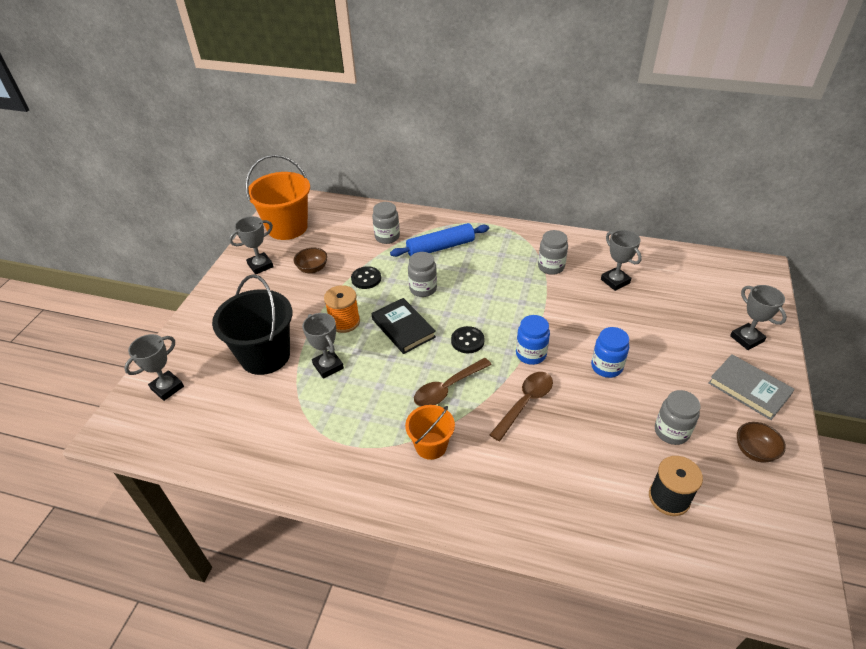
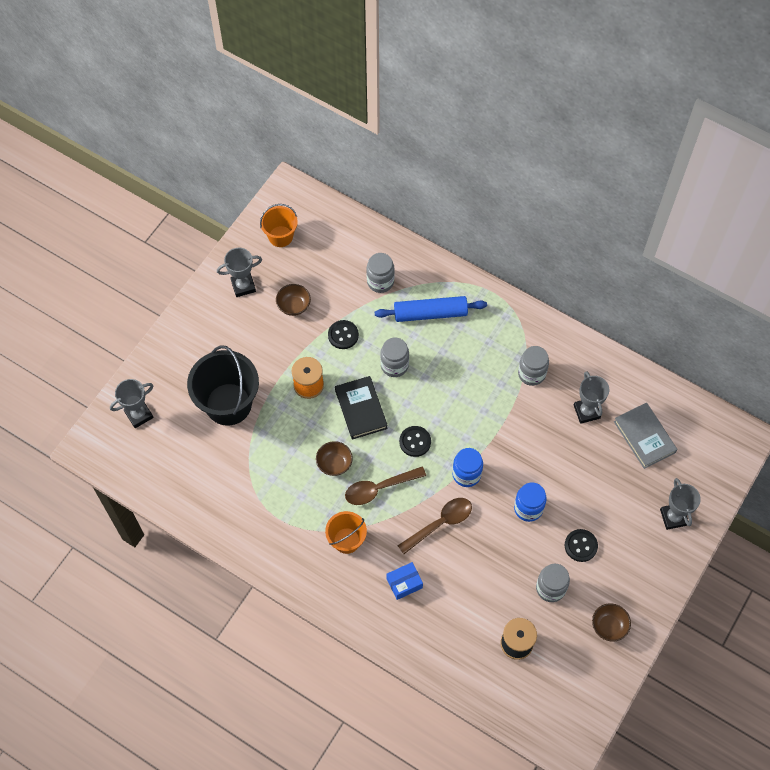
camera: 15 degrees right, 20 degrees up
orange bucket [246,155,310,240] -> orange bucket [260,204,298,247], size x0.56
grey trophy [302,313,344,379] -> none
grey book [708,354,795,420] -> grey book moved to [614,403,677,469]
none -> brown bowl [316,441,353,476]
none -> blue box [387,562,423,600]
none -> black button [565,529,598,562]

